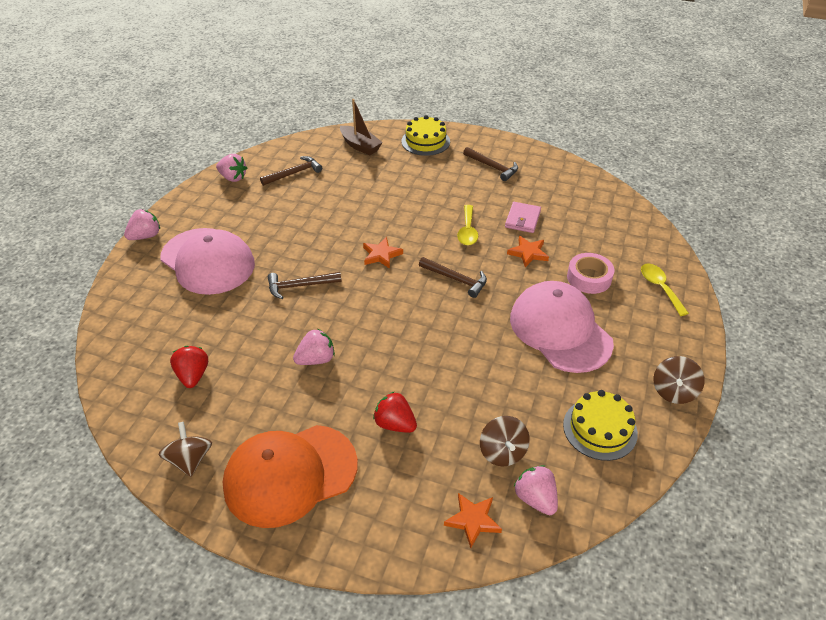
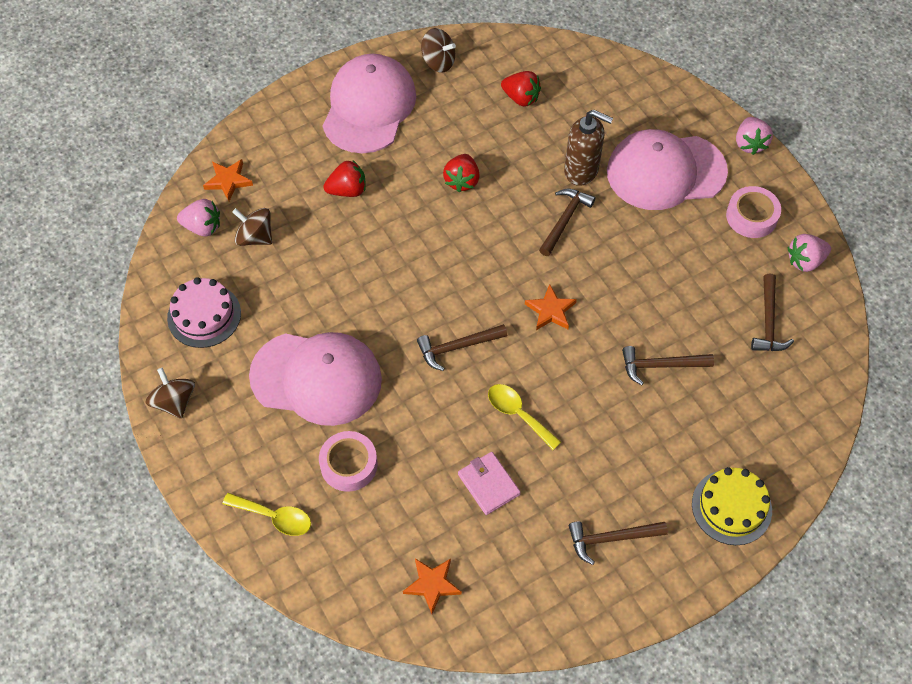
camera: 130 degrees right, 15 degrees up
orange cap [223,425,358,528] -> pink cap [323,54,416,153]
pink strawberry [293,329,335,365] -> red strawberry [443,154,480,192]
brown boat [340,99,383,155] -> none
orange star [507,236,549,267] -> orange star moved to [403,558,462,614]
yellow cake [563,390,638,461] -> pink cake [167,277,241,348]
none -> brown soap dispenser [564,110,613,186]
none -> brown hammer [622,346,714,385]
none -> pink tape [726,186,781,238]

